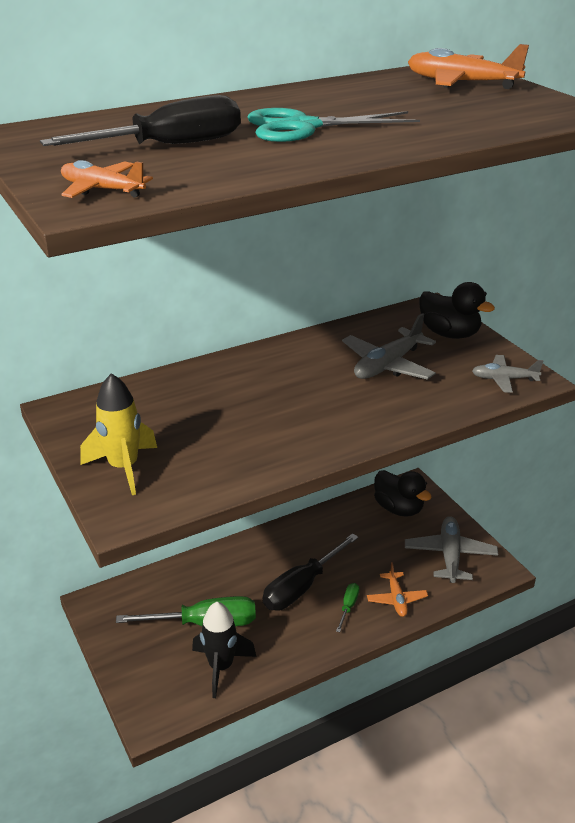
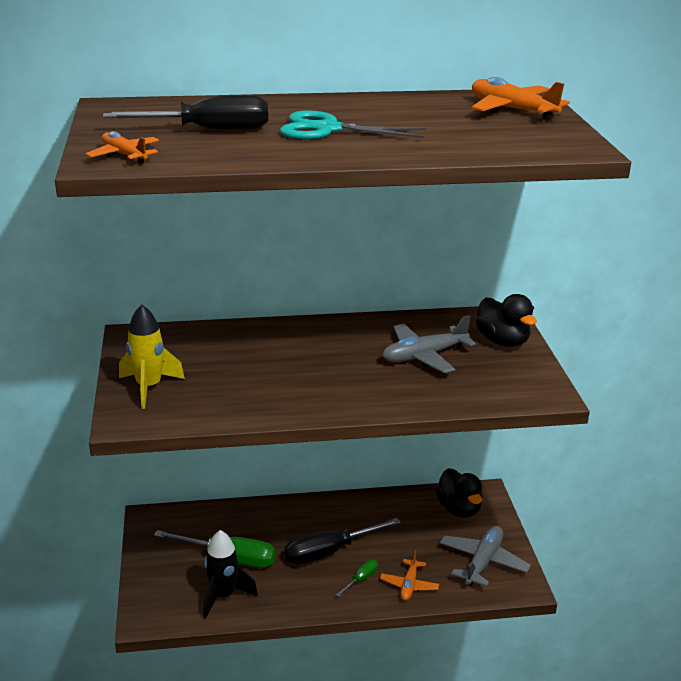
camera: 20 degrees right, 5 degrees down
grey plane [472,355,543,393] -> none

